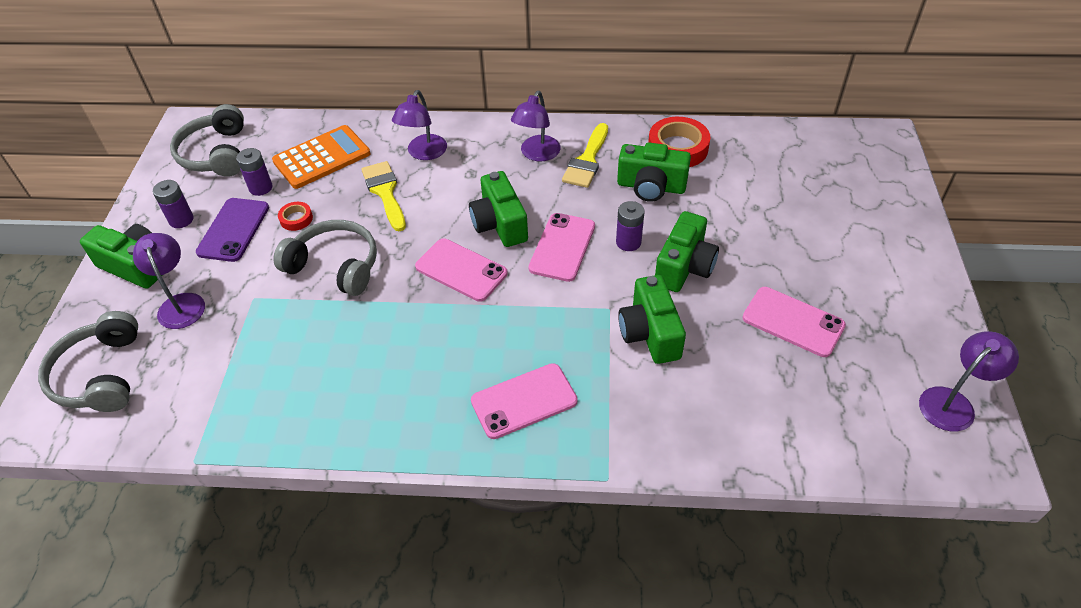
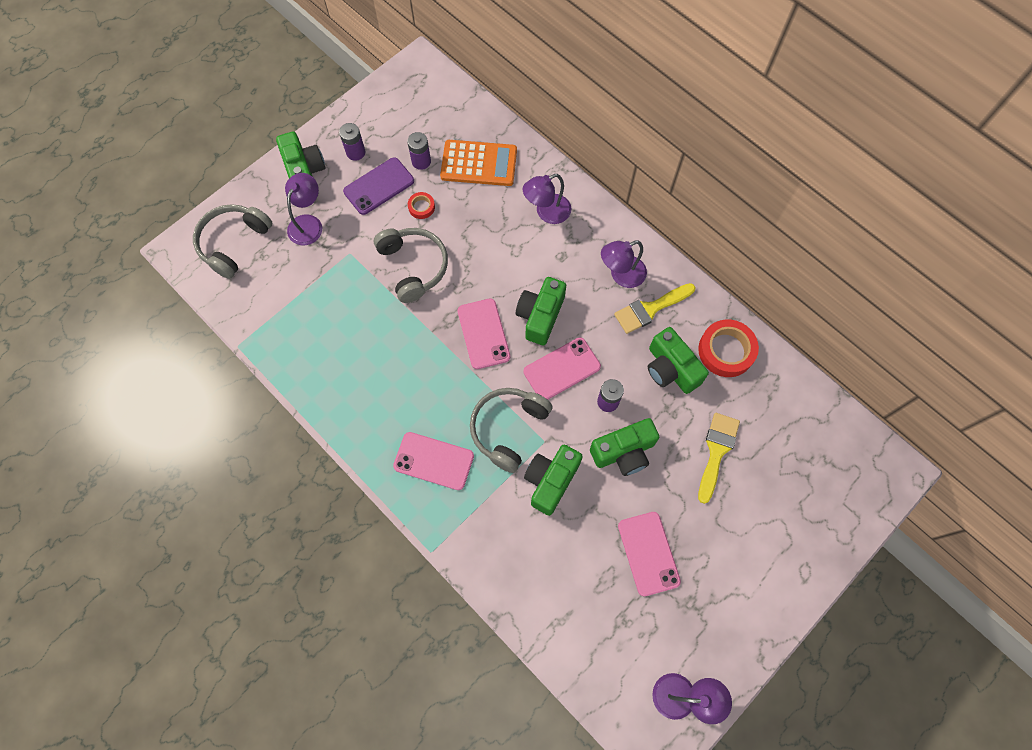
camera: 40 degrees right, 20 degrees up
grey headphones [170,104,244,177] -> grey headphones moved to [470,388,553,473]
yellow brush [361,161,406,231] -> yellow brush moved to [698,413,740,504]

